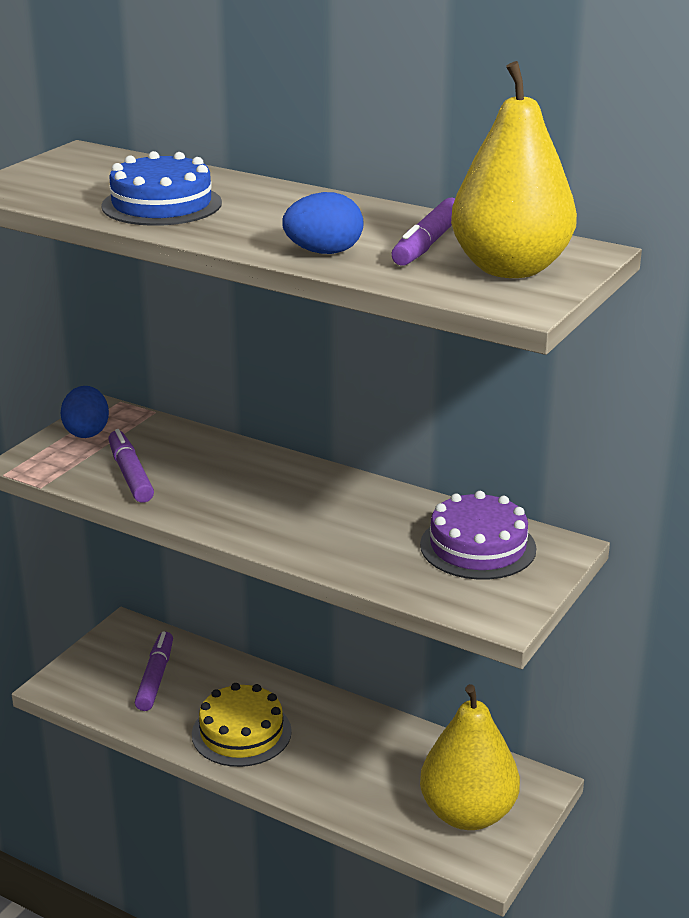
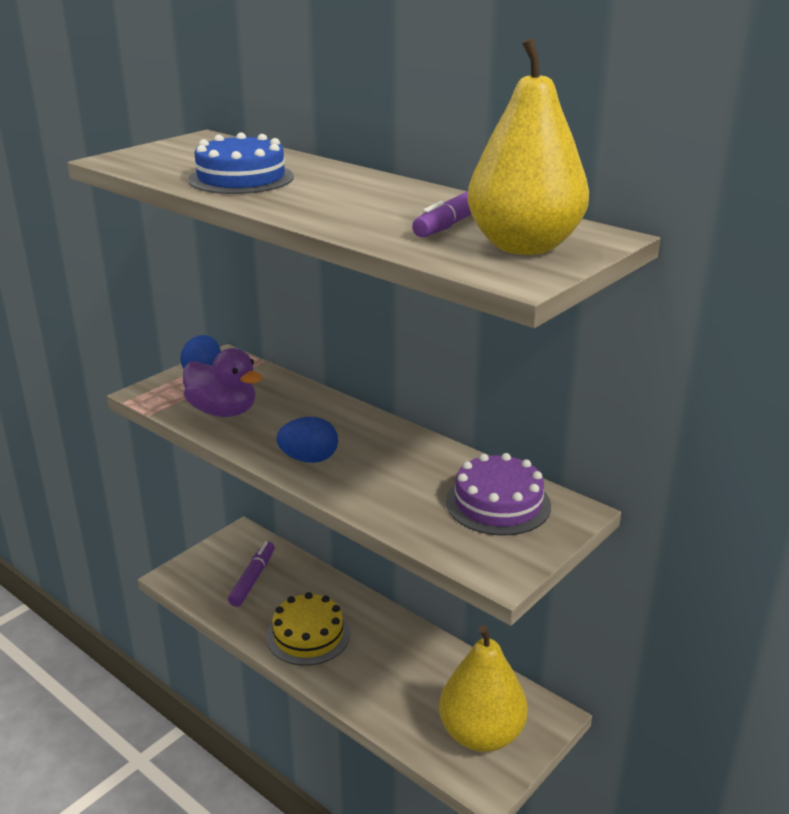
camera: 10 degrees right, 0 degrees up
purple marker [108,429,154,503] -> purple duck [183,348,262,417]
blue egg [282,192,363,254] -> blue egg moved to [276,417,338,463]

